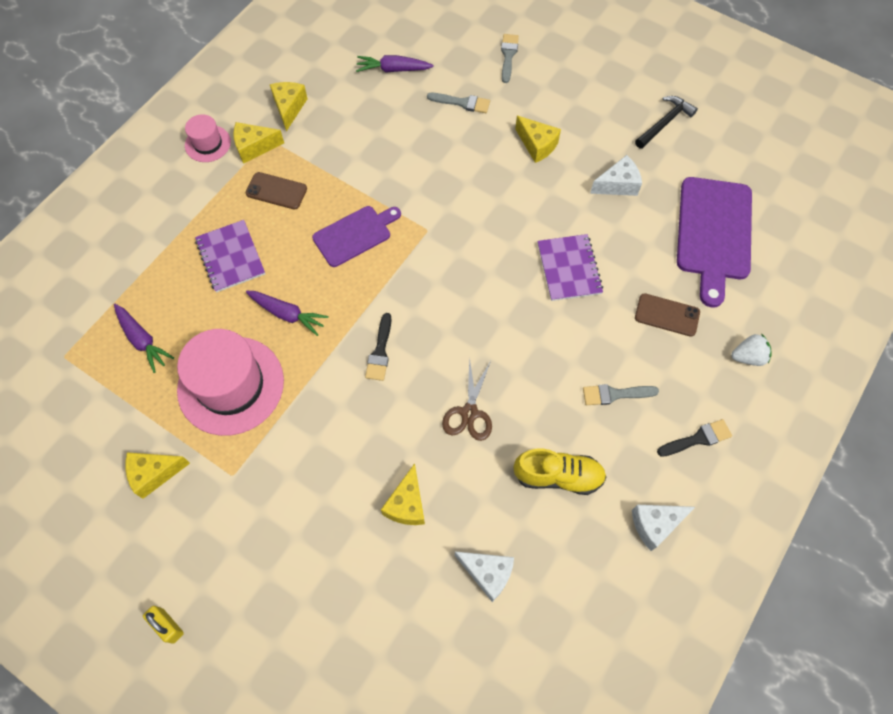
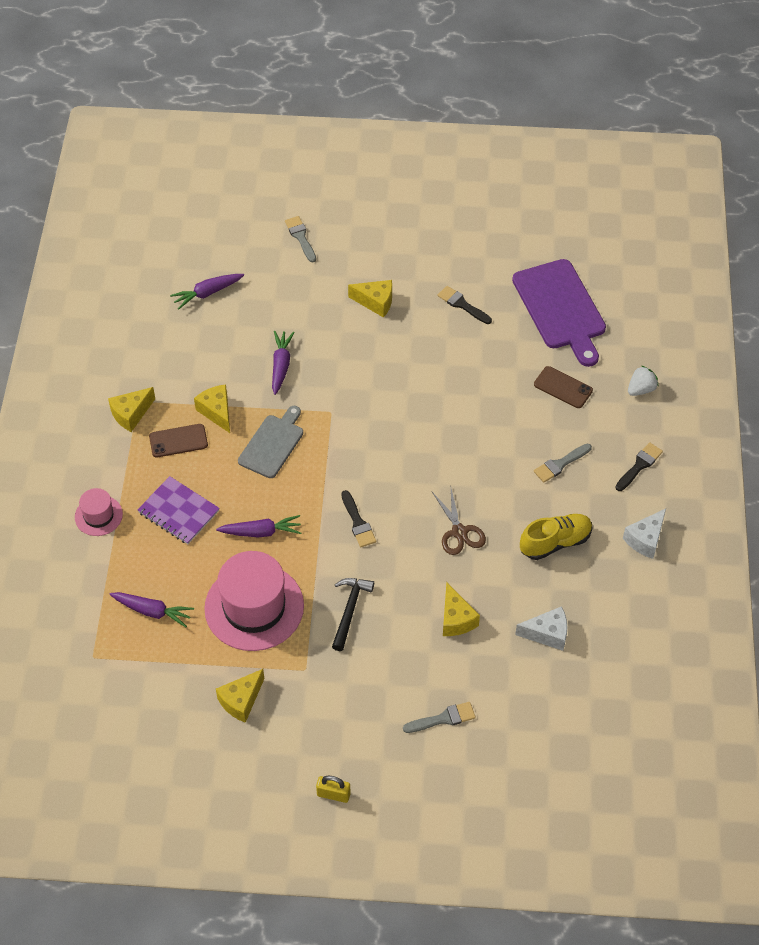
camera: 30 degrees left, 10 degrees down
pink hat [185,114,231,162] -> pink hat moved to [75,488,123,536]
yellow cheese [270,82,308,131] -> yellow cheese moved to [194,384,230,433]
purple cutting board [312,206,401,267] -> grey cutting board [238,406,303,478]
grey brush [427,93,490,113] -> grey brush moved to [403,702,476,733]
purple notebook [537,234,603,301] -> none
white cheese [590,155,642,196] -> black brush [438,286,492,324]
black hammer [635,96,698,149] -> black hammer moved to [332,578,374,651]
brown phone [635,293,700,337] -> brown phone turned 45 degrees clockwise [534,366,593,408]
none -> purple carrot [272,331,295,395]

